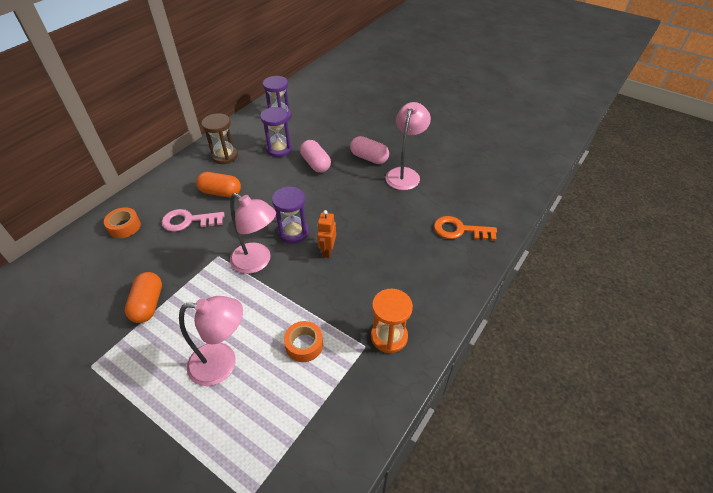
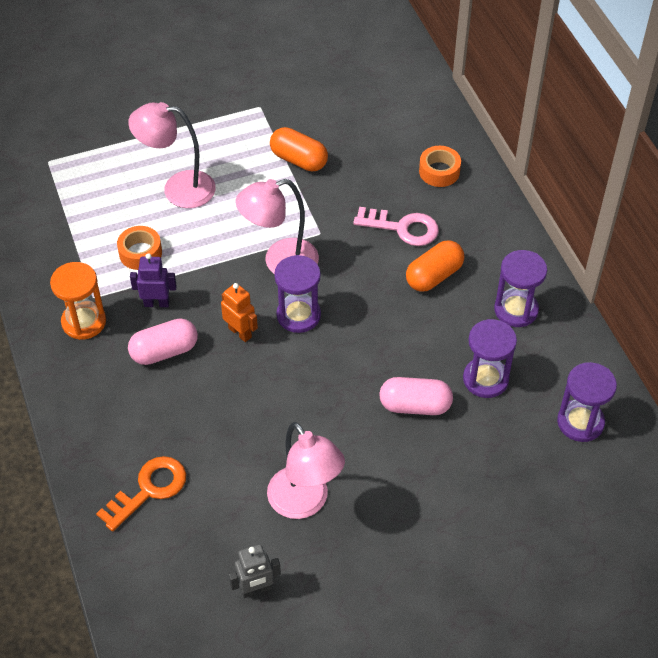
camera: 125 degrees right, 5 degrees up
pink key [161,209,224,232] -> pink key turned 75 degrees clockwise [353,207,439,246]
pink lamp [179,296,243,386] -> pink lamp turned 60 degrees clockwise [128,102,216,208]
brown hourglass [202,113,238,164] -> purple hourglass [494,250,547,327]
pink capsule [350,136,389,164] -> pink capsule moved to [128,318,198,365]
none -> purple robot [130,253,177,307]
none -> grey robot [229,544,281,598]

